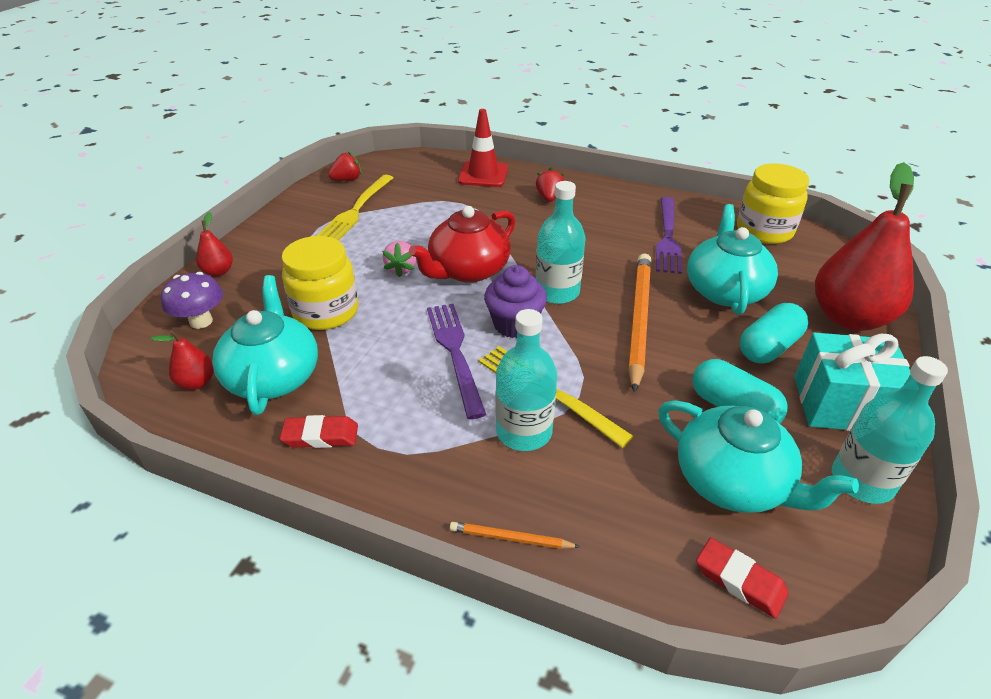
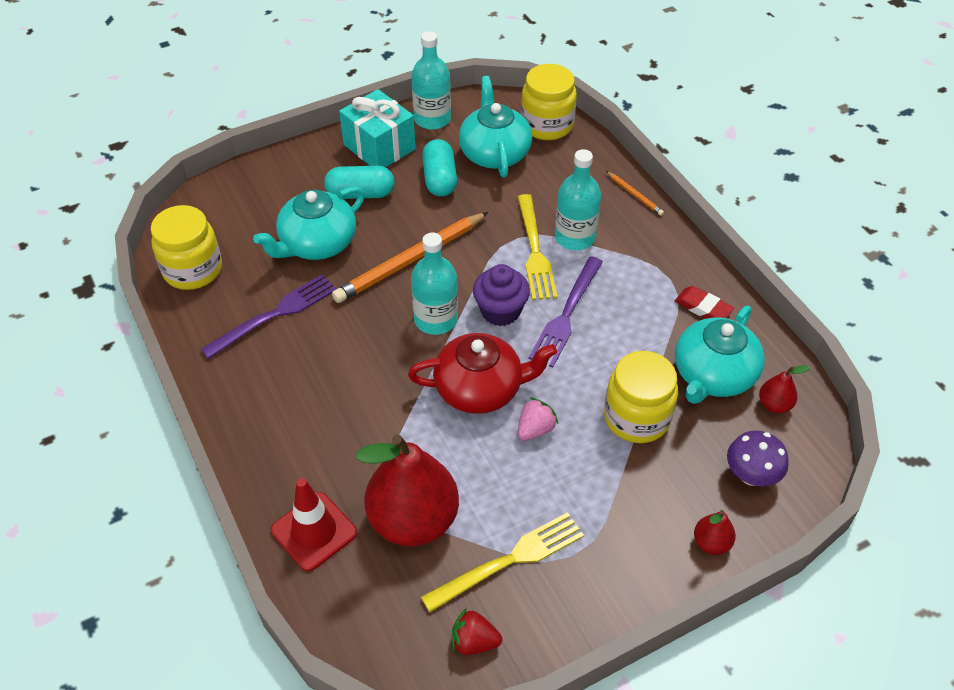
camera: 140 degrees left, 10 degrees up
red strawberry [536,168,564,202] -> none
red eraser [696,538,789,619] -> yellow jar [521,64,577,140]
red pear [815,162,914,331] -> red pear moved to [356,434,459,547]

